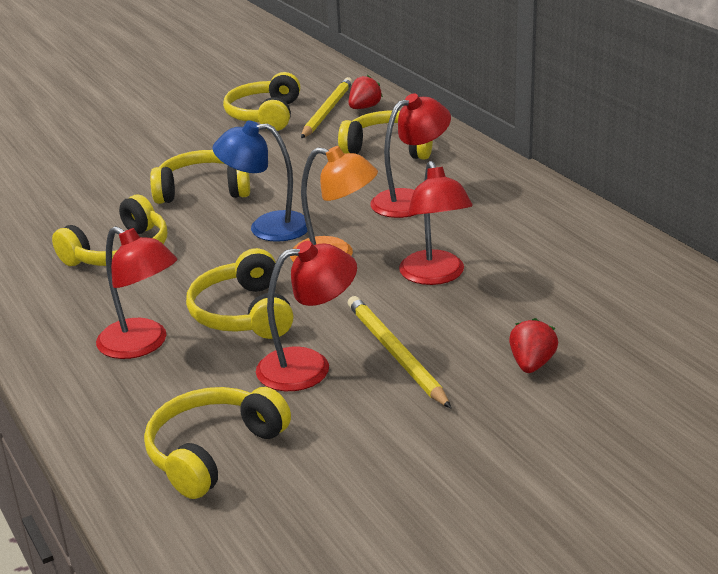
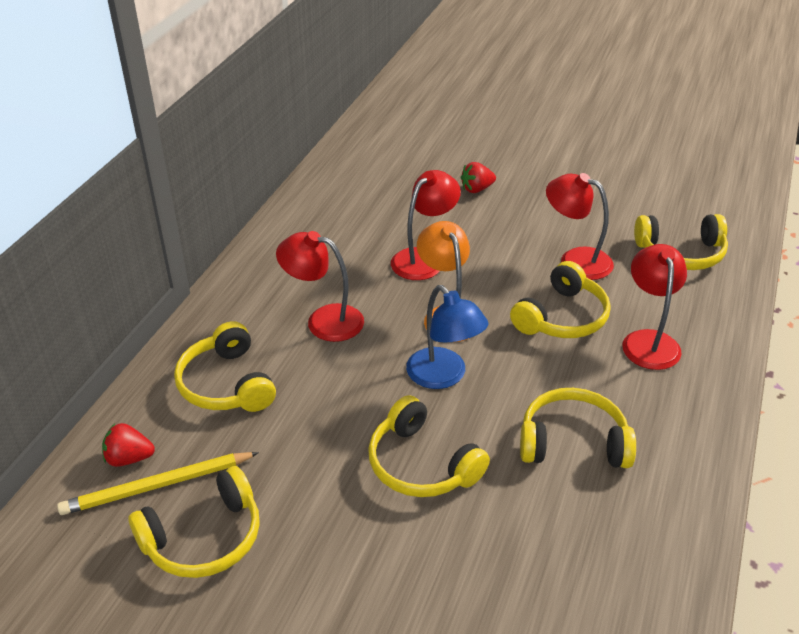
camera: 130 degrees left, 10 degrees up
yellow pencil [348,296,451,408] -> none

